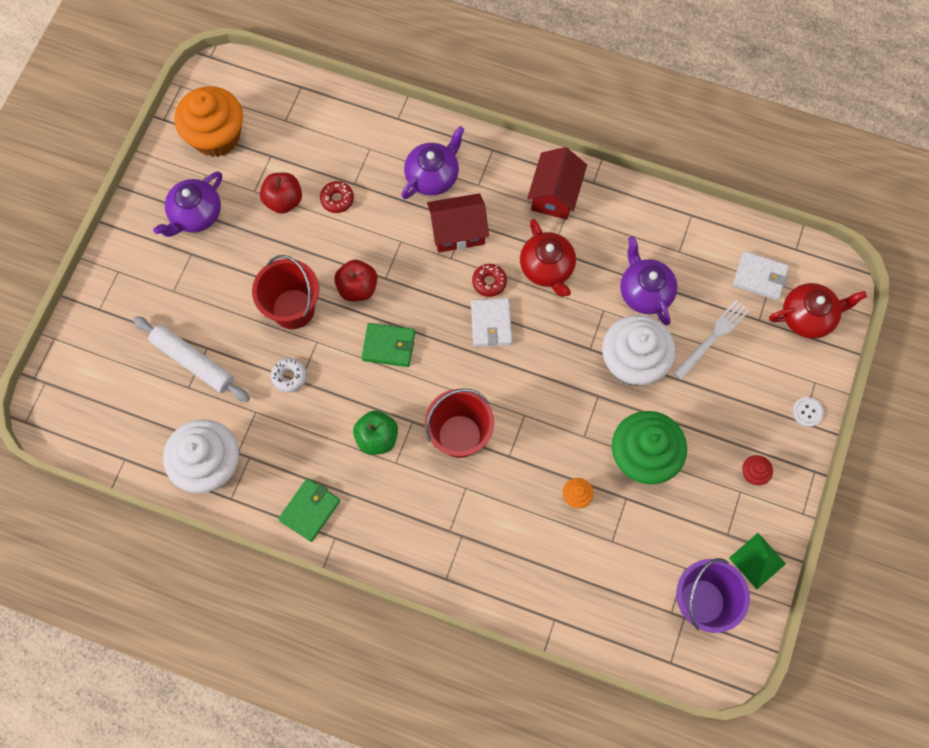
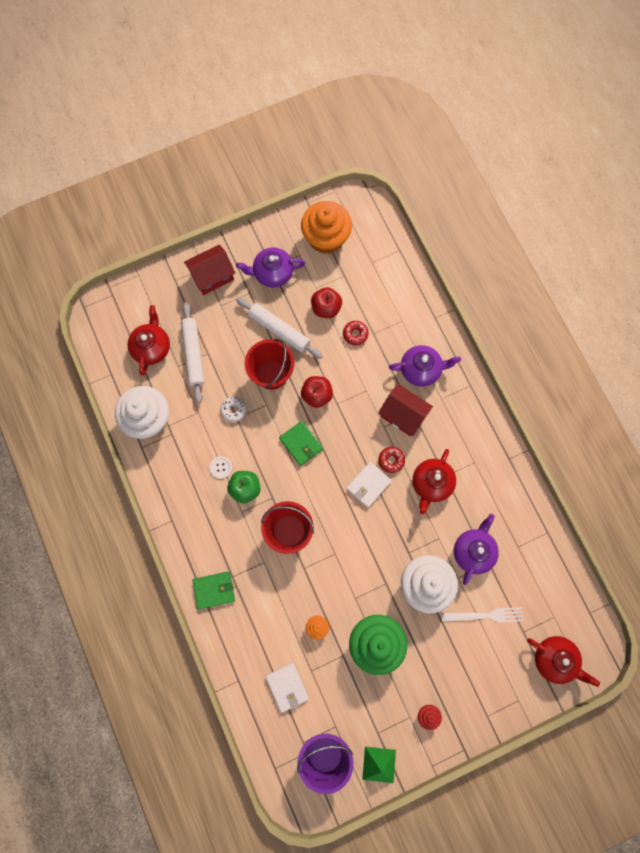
camera: 45 degrees right, 5 degrees up
green wallet [278,478,340,542] -> green wallet moved to [192,572,235,609]
red house [527,147,587,220] -> red house moved to [184,245,235,295]
white wallet [733,251,789,300] -> white wallet moved to [265,663,309,713]
white button [792,397,824,427] -> white button moved to [210,456,232,479]
none -> red teapot [127,305,170,375]
none -> white rolling pin [236,297,323,359]

